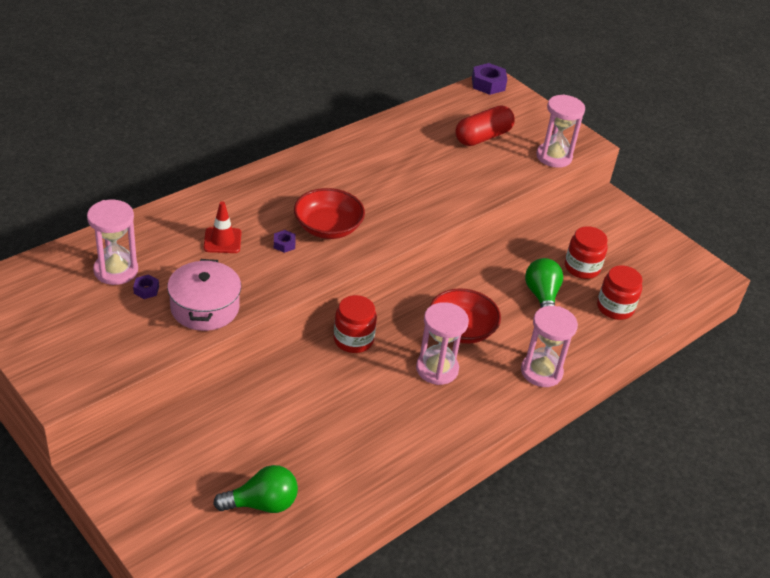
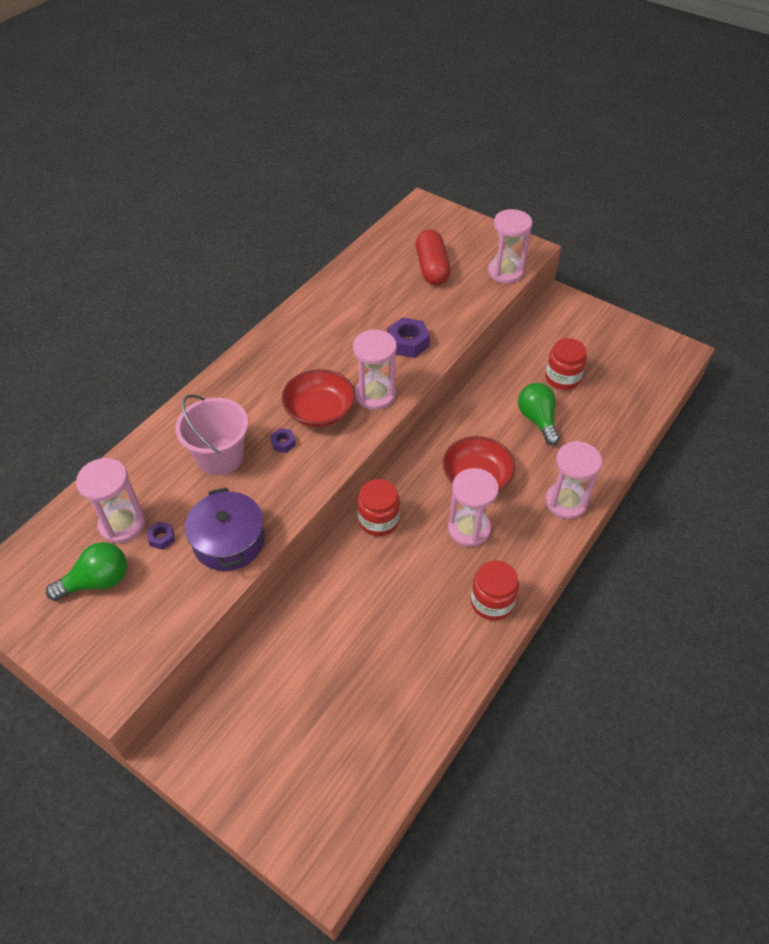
camera: 10 degrees left, 10 degrees up
pink pot [167,259,241,331] -> purple pot [185,487,265,571]
red traffic cone [204,201,241,253] -> pink bucket [175,394,248,475]
green light bulb [213,465,298,513] -> green light bulb moved to [46,542,127,601]
red capsule [455,105,515,146] -> red capsule turned 45 degrees counterclockwise [416,230,451,285]
purple nut [472,63,507,95] -> purple nut moved to [387,317,430,358]
red jar [597,265,642,320] -> red jar moved to [471,560,519,621]
none -> pink hourglass [353,330,397,410]

